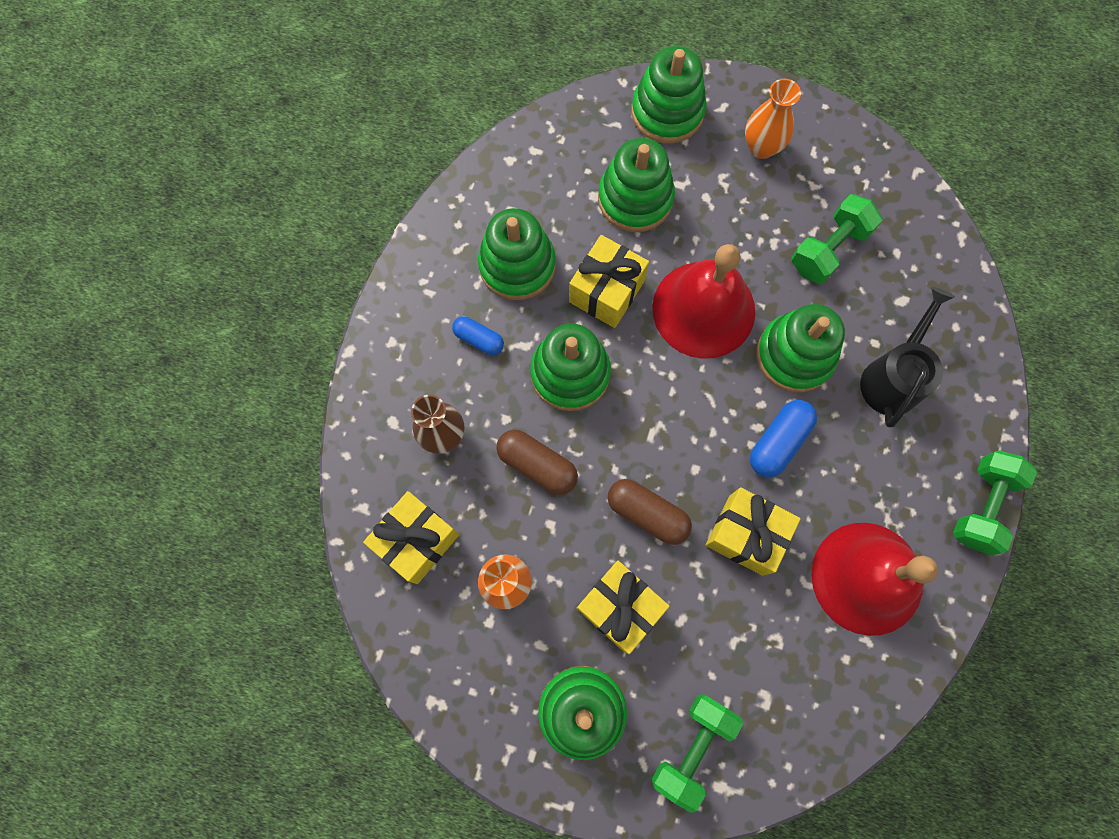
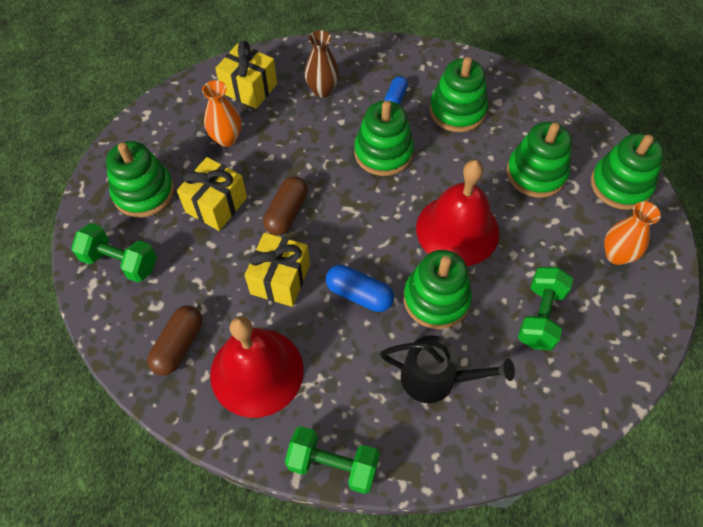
camera: 80 degrees right, 15 degrees down
brown capsule [496,429,578,495] -> brown capsule moved to [148,306,202,376]
yellow gift [569,235,649,328] -> none
green dumbbell [791,194,882,284] -> green dumbbell turned 75 degrees clockwise [518,267,573,350]

